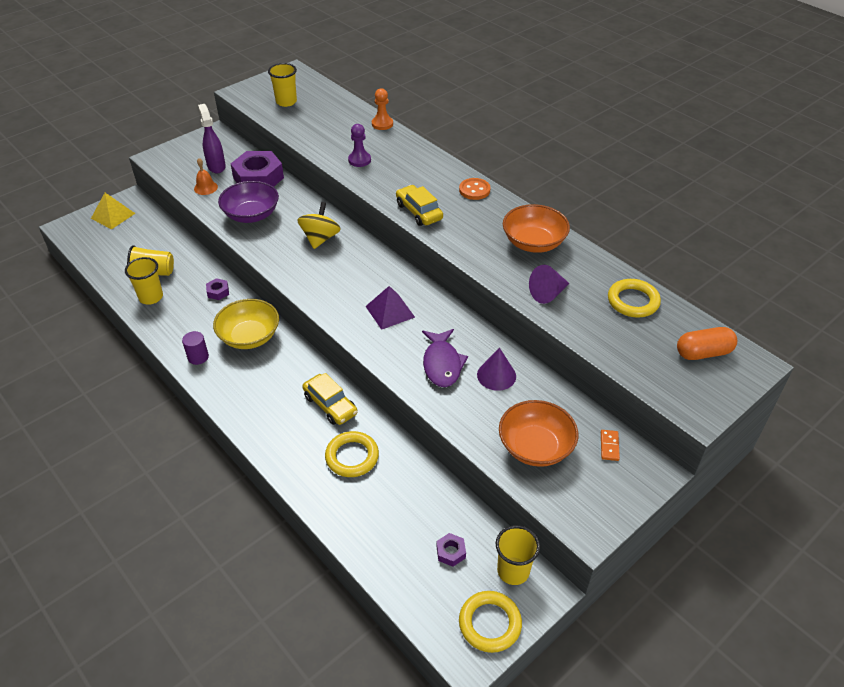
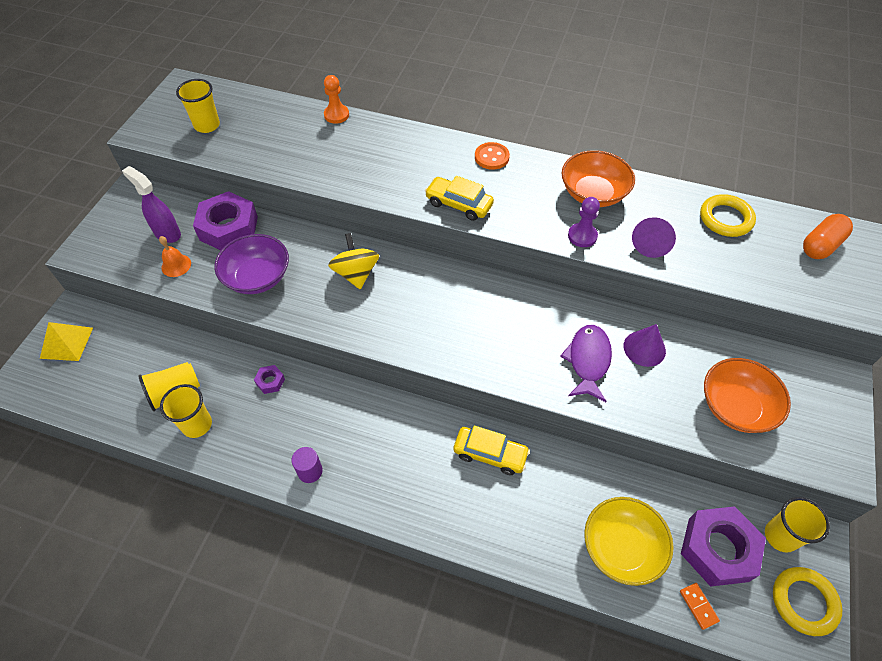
camera: 30 degrees left, 10 degrees up
yellow bowl [213,299,279,349] -> yellow bowl moved to [584,497,674,586]
yellow ring [325,431,379,477] -> none
purple pawn [348,124,371,167] -> purple pawn moved to [568,197,600,247]
purple pyramid [365,286,415,330] -> none
purple fish [422,329,468,387] -> purple fish turned 135 degrees counterclockwise [560,325,612,402]
purple nut [436,533,466,567] -> purple nut [681,506,766,587], size x2.30
orange domino [601,430,620,461] -> orange domino moved to [680,583,720,630]

